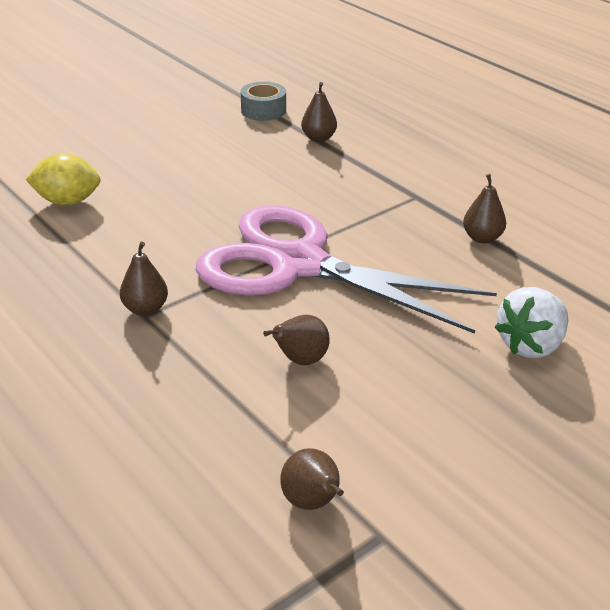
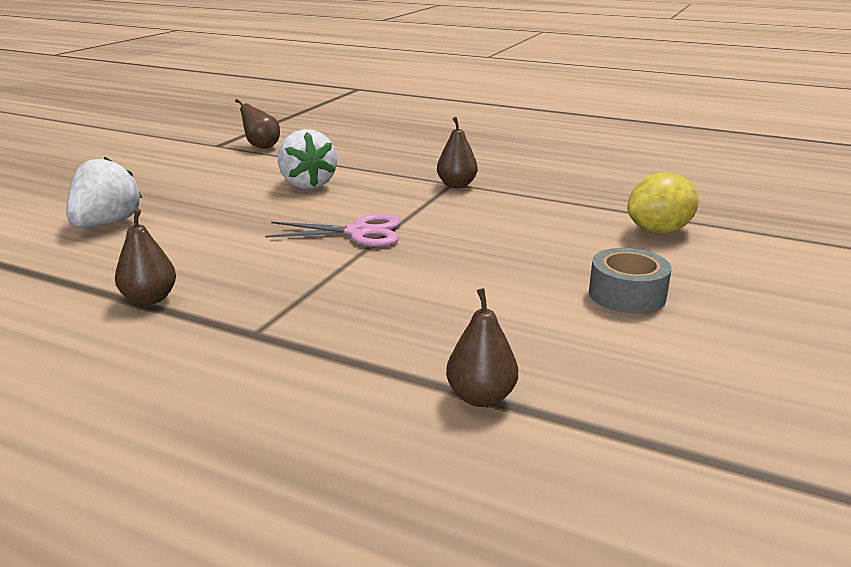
camera: 155 degrees right, 10 degrees down
pink scissors [196,205,497,334] -> pink scissors [265,214,400,247], size x0.43
grey tape [241,82,286,121] -> grey tape moved to [589,248,671,314]
brown pear [263,315,330,365] -> white strawberry [278,129,337,189]

